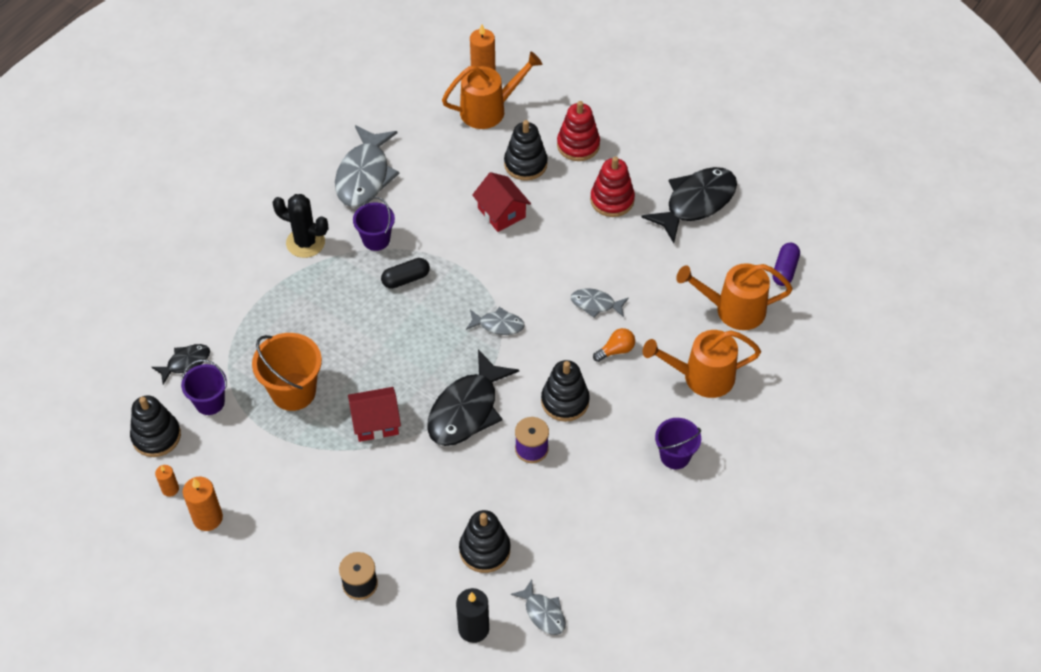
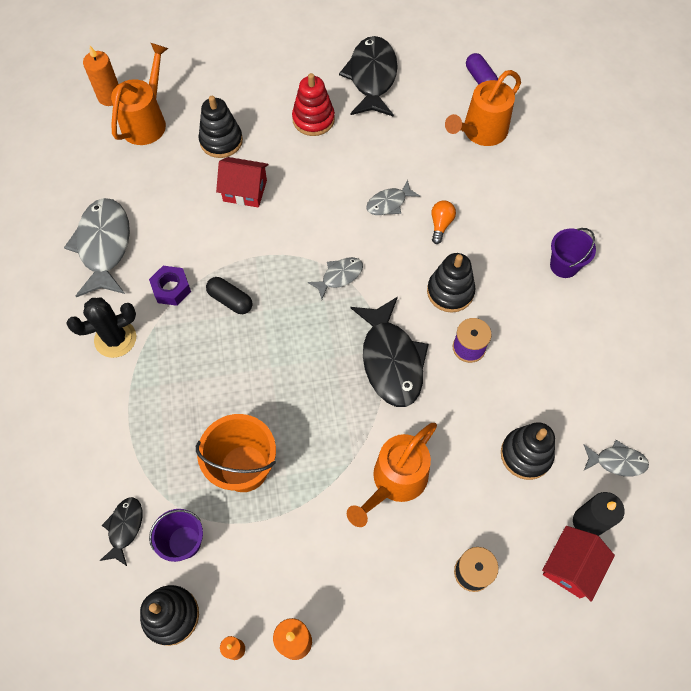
camera: 45 degrees left, 10 degrees up
grey fish [335,125,399,207] -> grey fish turned 150 degrees counterclockwise [64,198,130,297]
red house [348,387,401,442] -> red house moved to [542,526,615,602]
purple bucket [353,197,395,251] -> purple nut [149,266,191,306]
black capsule [381,258,430,289] -> black capsule turned 75 degrees counterclockwise [206,277,253,314]
red stacking toy [557,101,600,161] -> none
orange watering can [643,330,761,398] -> orange watering can moved to [347,423,437,527]

